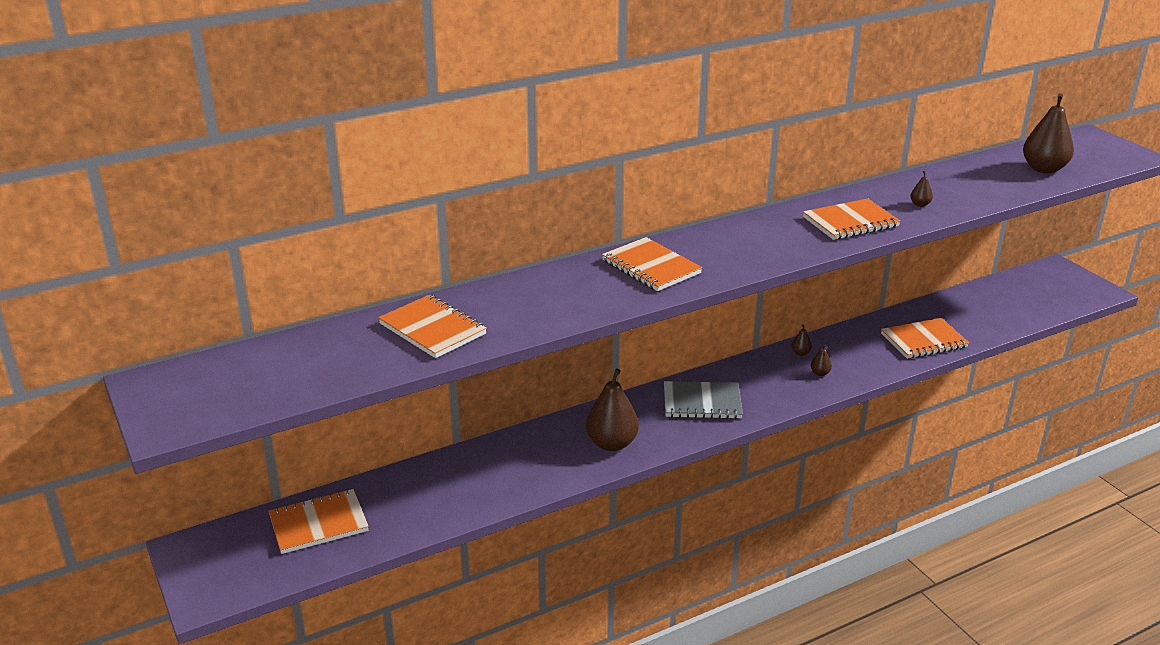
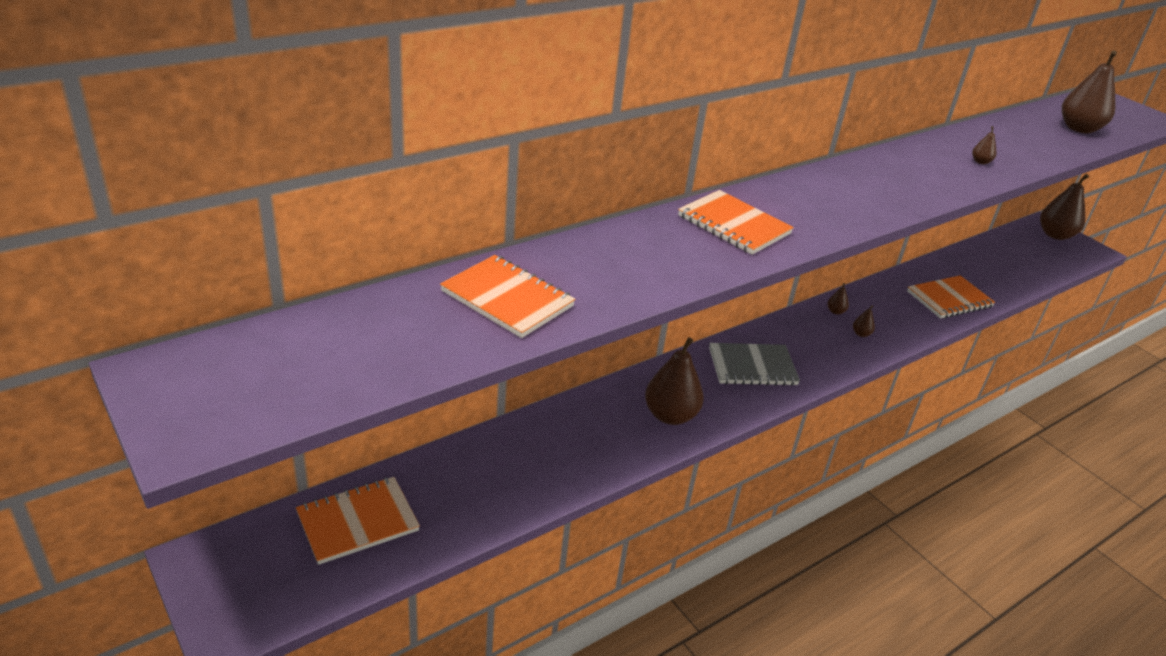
camera: 10 degrees left, 5 degrees up
orange notebook [803,198,900,240] -> none
none -> brown pear [1040,174,1089,240]

